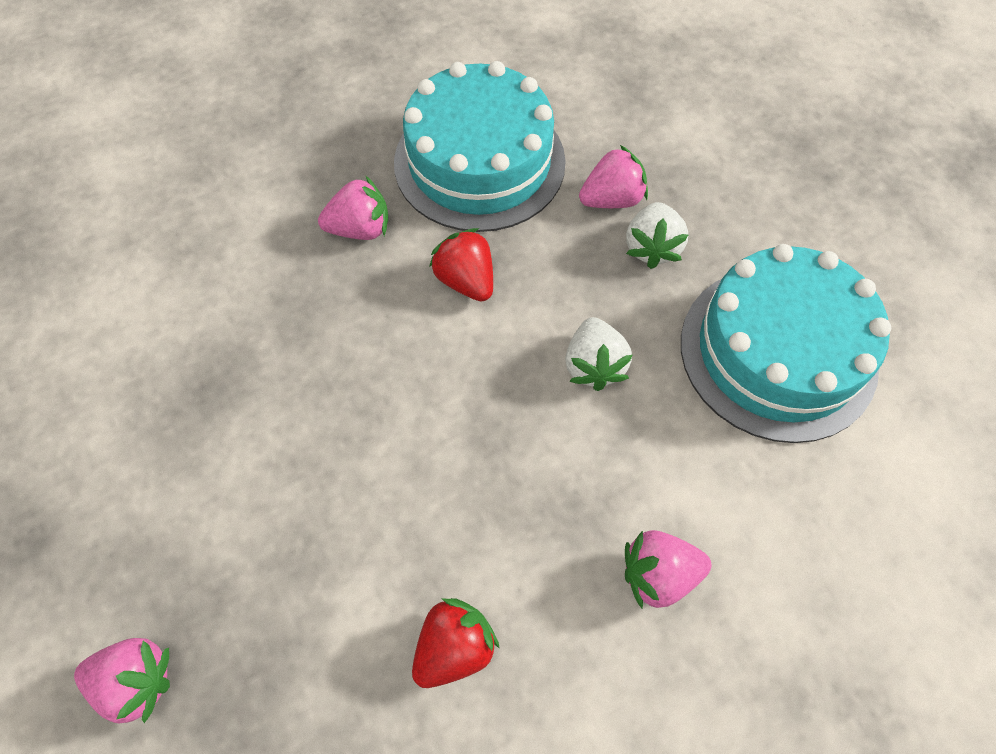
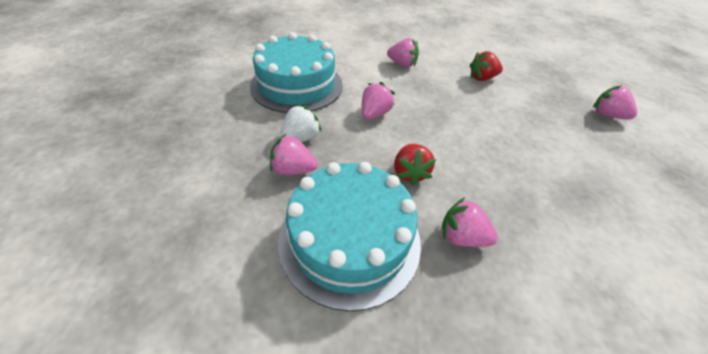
camera: 150 degrees left, 15 degrees down
white strawberry [565,317,633,391] -> pink strawberry [362,82,395,120]

